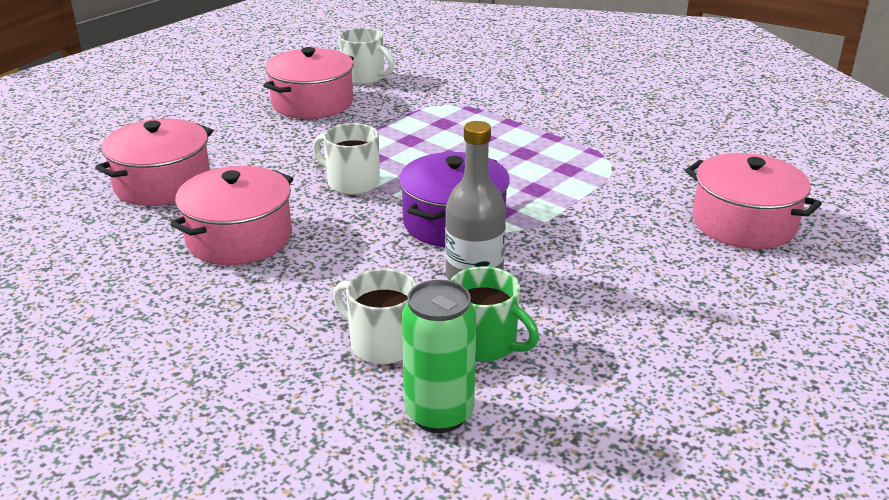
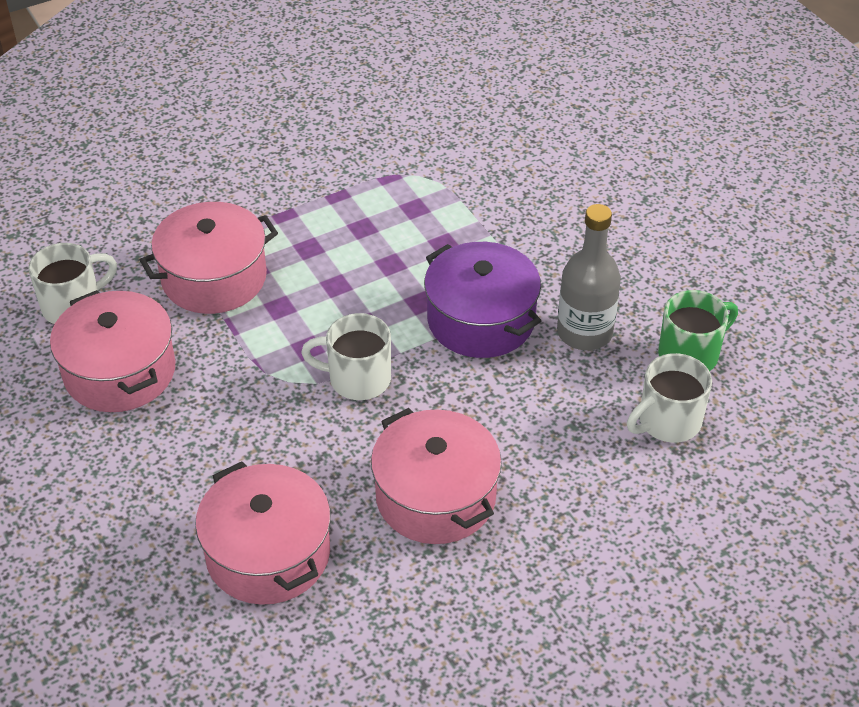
camera: 70 degrees left, 15 degrees up
white mug [313,123,380,195] -> white mug turned 45 degrees clockwise [301,313,391,400]
green can [402,280,476,433] -> none
pink pot [685,153,822,249] -> pink pot moved to [140,202,278,314]

